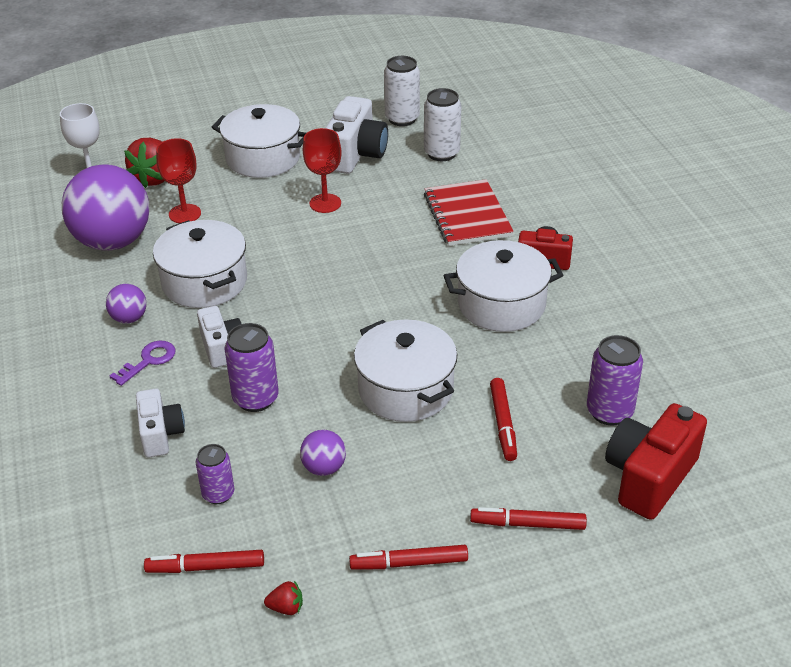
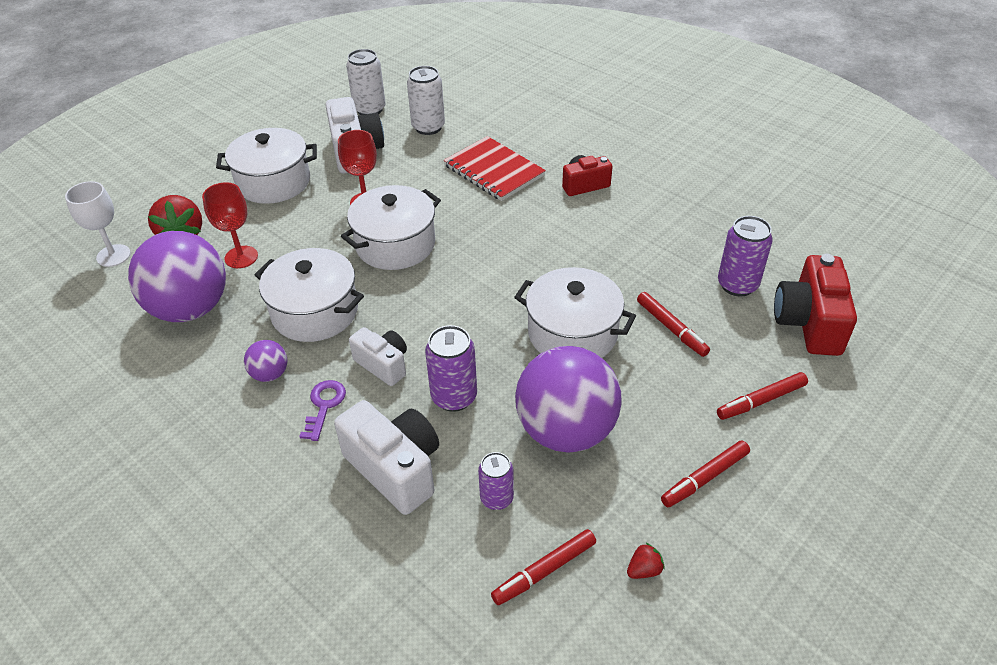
camera: 30 degrees left, 5 degrees up
white camera [136,388,185,458] -> white camera [334,400,439,515], size x1.63
purple ball [300,430,346,476] -> purple ball [515,346,622,452], size x2.29
white pot [444,240,563,332] -> white pot moved to [341,185,441,270]

